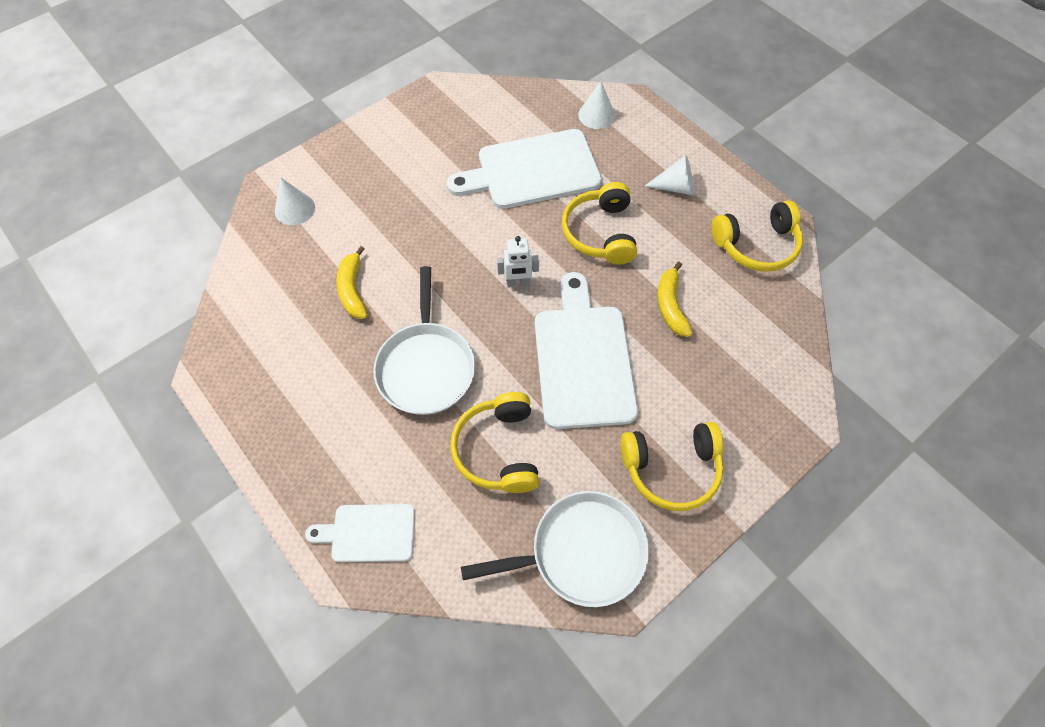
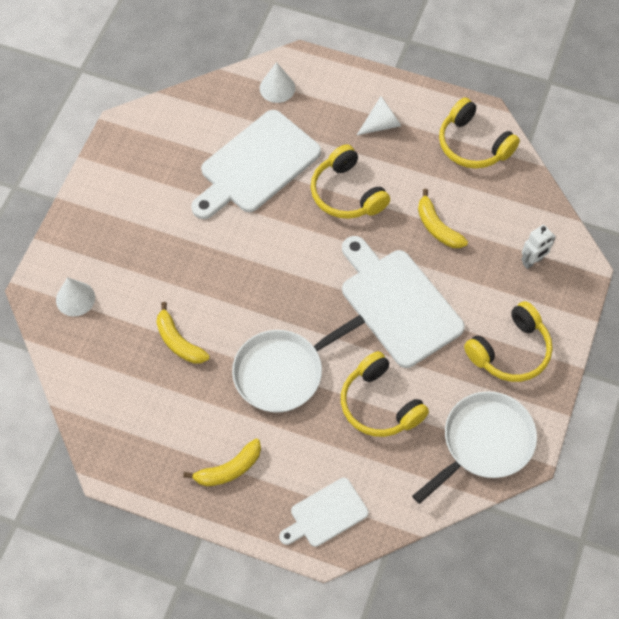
camera: 30 degrees left, 0 degrees up
white pan [373,266,475,415] -> white pan turned 90 degrees clockwise [232,315,365,413]
white robot [497,236,539,286] -> white robot moved to [521,225,556,269]
yellow headphones [711,200,803,272] -> yellow headphones turned 90 degrees clockwise [439,97,520,168]
none -> yellow banana [183,438,261,486]

